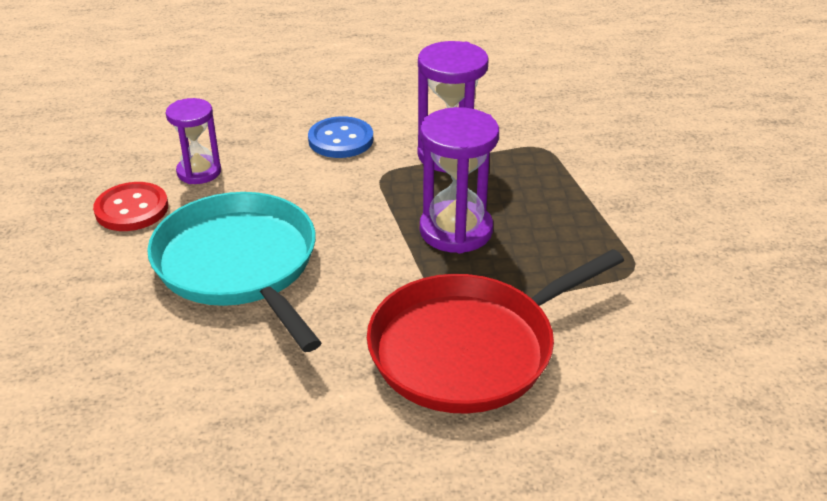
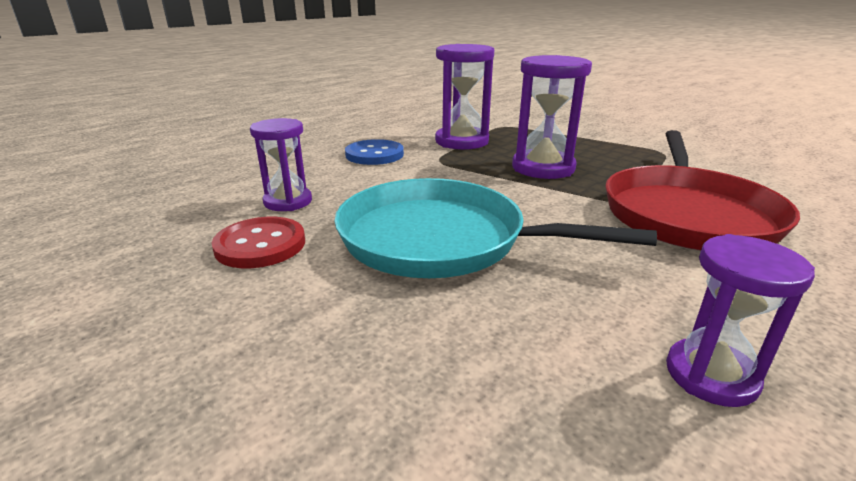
camera: 40 degrees left, 10 degrees down
none -> purple hourglass [666,234,815,407]

